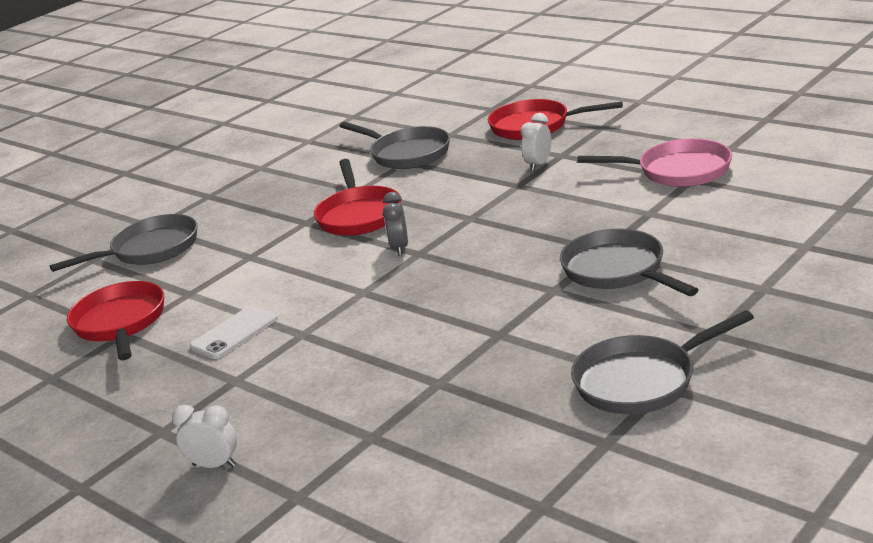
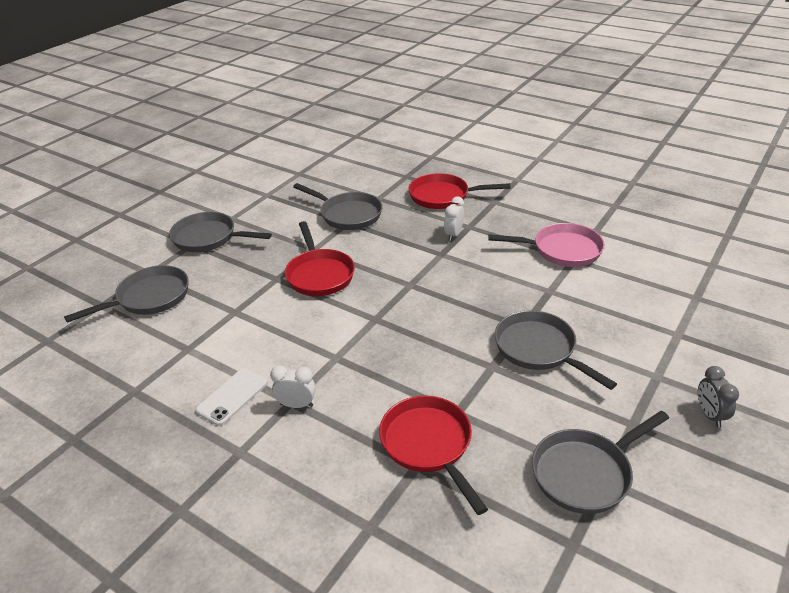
camera: 10 degrees left, 10 degrees up
red pan [67,281,164,360] -> red pan moved to [379,396,488,515]
white clock [172,405,237,468] -> white clock moved to [270,366,316,408]
grey clock [383,192,408,255] -> grey clock moved to [698,366,739,427]
none -> grey pan [169,212,272,252]

